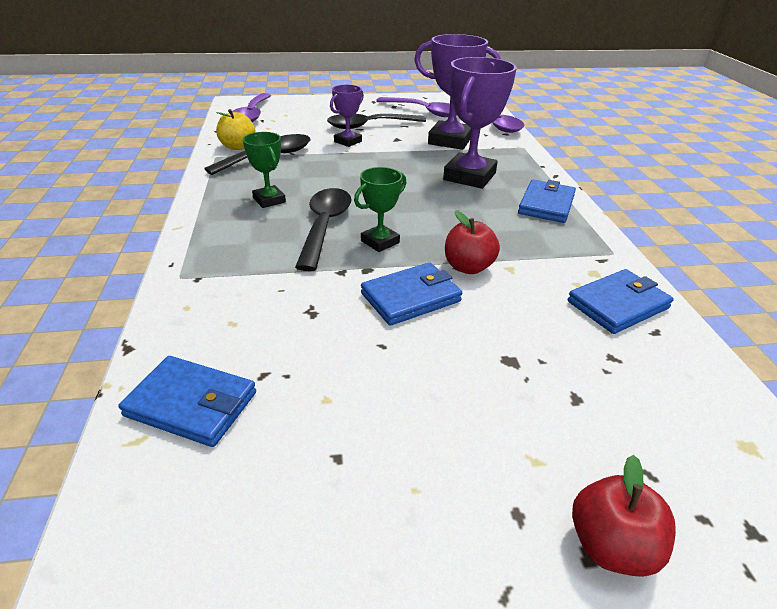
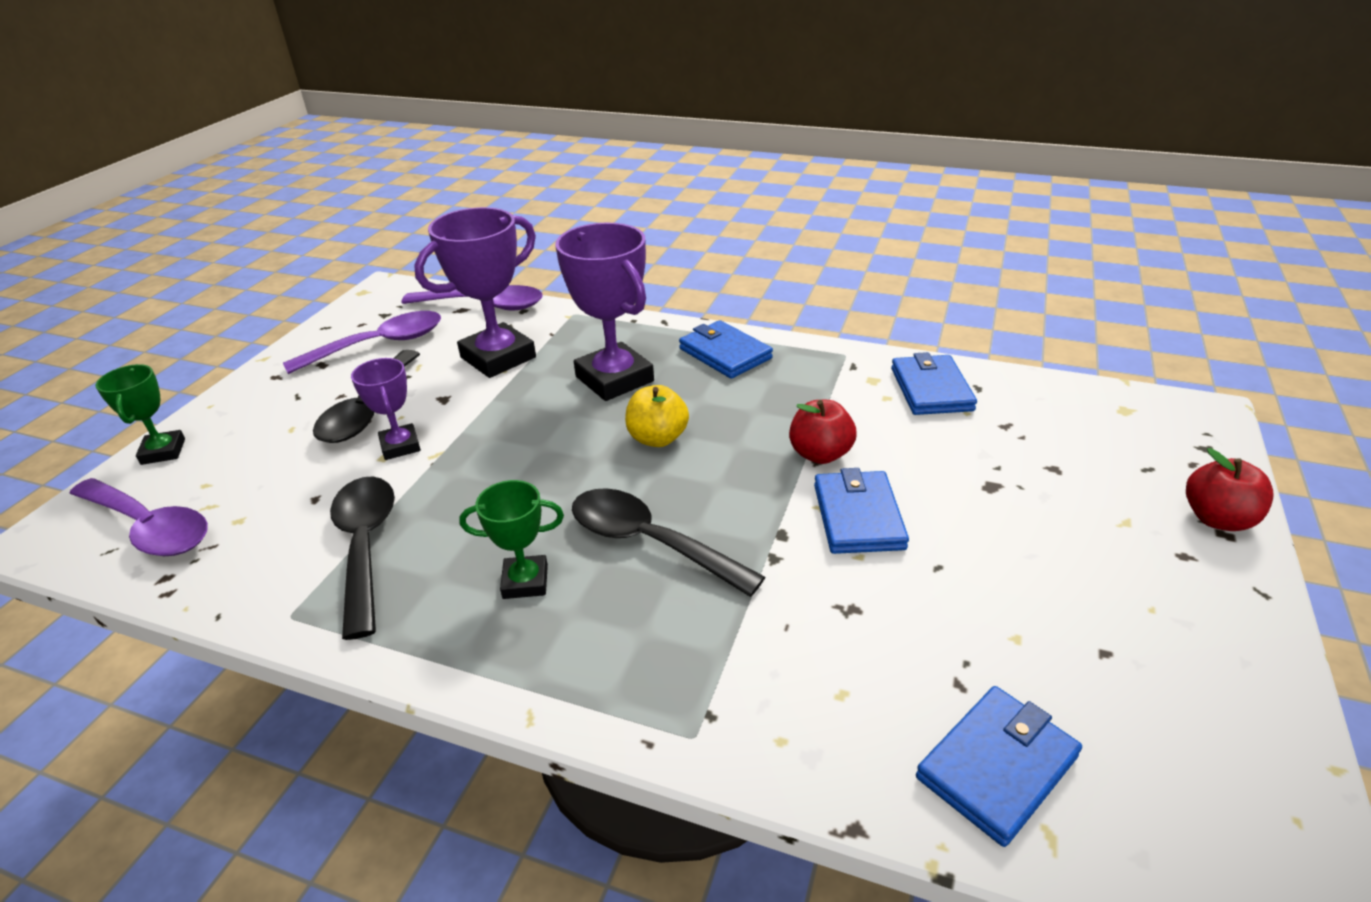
camera: 60 degrees left, 0 degrees up
yellow apple [216,109,255,150] -> yellow apple moved to [625,385,689,447]
green trophy [354,167,406,252] -> green trophy moved to [95,364,185,465]

